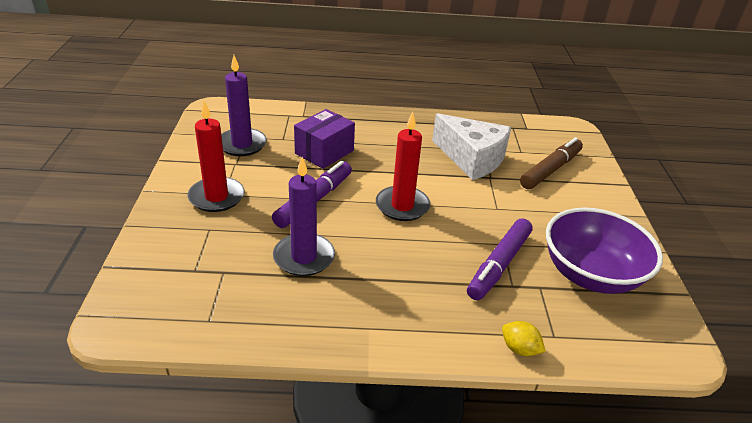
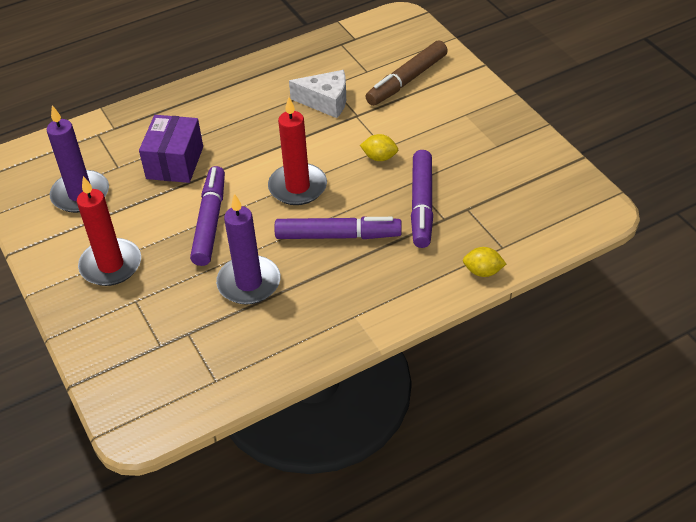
camera: 25 degrees left, 10 degrees up
white cheese [432,113,511,180] -> white cheese [289,70,346,118], size x0.66
brown marker [520,137,583,189] -> brown marker turned 150 degrees counterclockwise [365,41,448,106]
purple bowl [546,208,663,294] -> none
none -> purple marker [275,217,402,239]
none -> yellow lemon [360,134,398,161]

